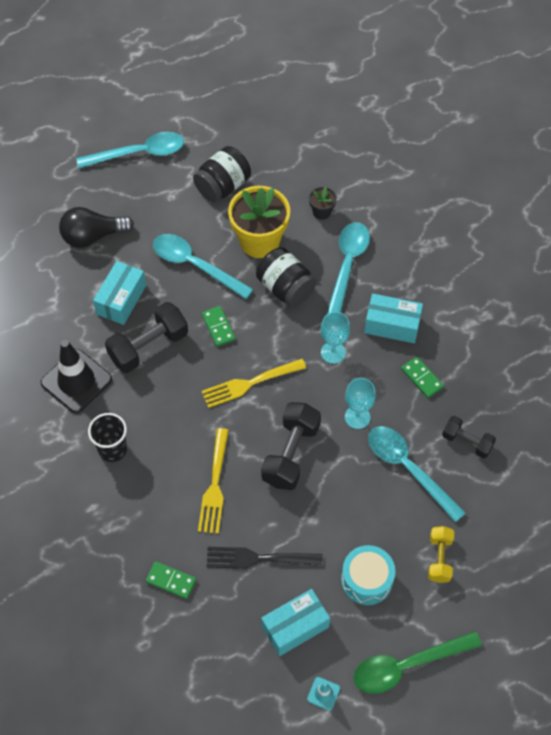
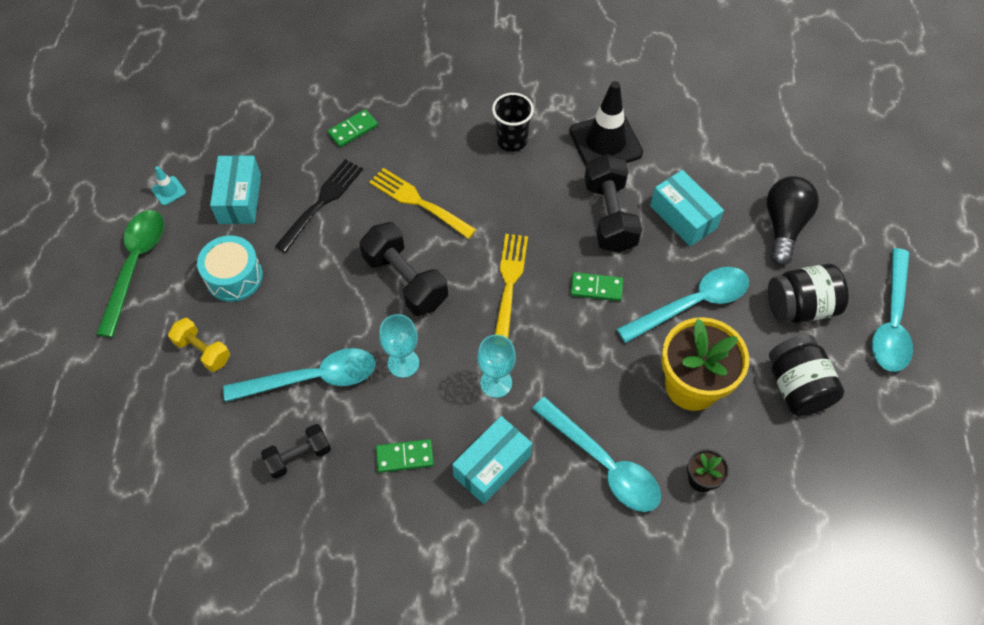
camera: 120 degrees right, 0 degrees up
black jar [256,247,316,307] -> black jar moved to [768,264,849,323]

